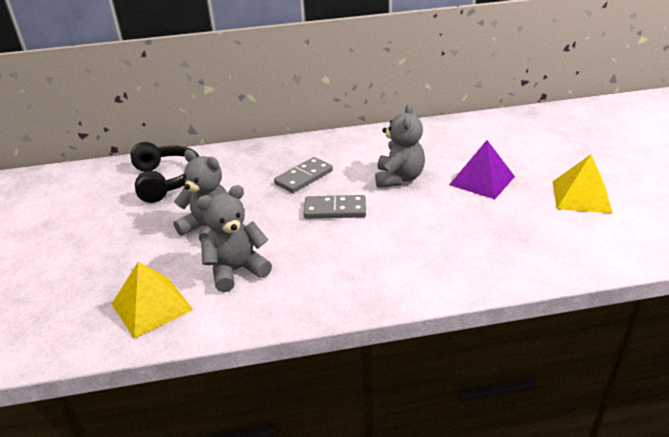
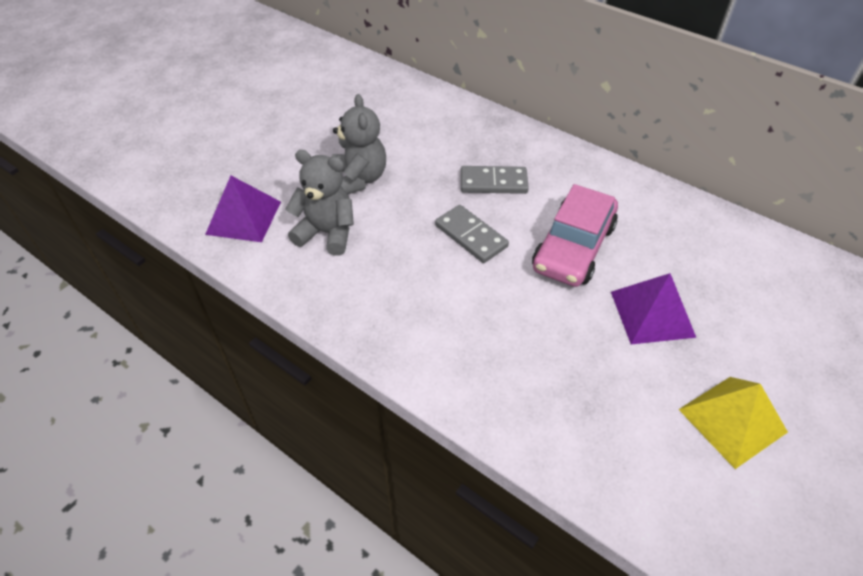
camera: 45 degrees right, 15 degrees up
yellow pyramid [112,262,194,339] -> purple pyramid [205,176,281,242]
black headphones [130,142,200,203] -> none
grey teddy bear [375,104,425,188] -> pink car [532,184,618,287]

